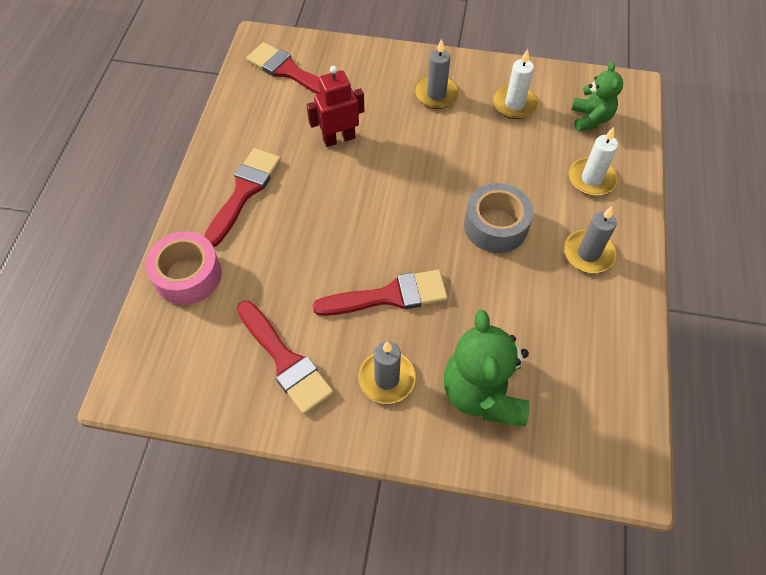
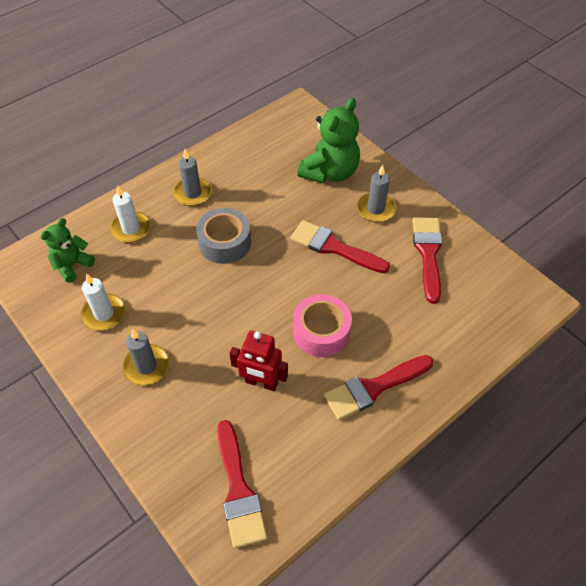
camera: 140 degrees left, 5 degrees down
pink tape [145,231,222,305] -> pink tape moved to [293,294,352,357]

